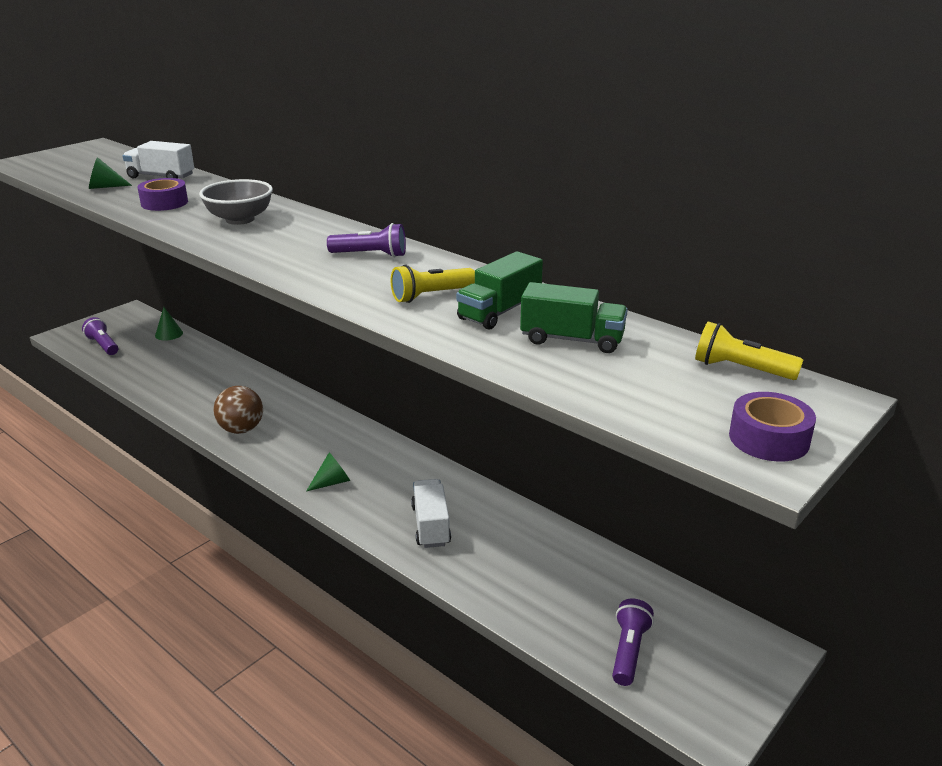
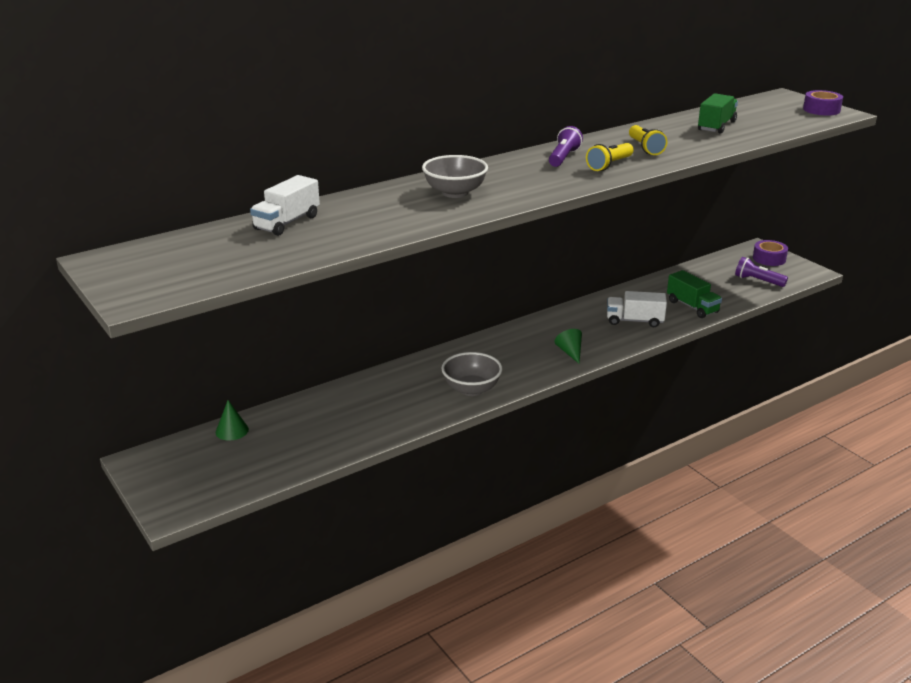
camera: 75 degrees left, 0 degrees up
purple flashlight [82,317,118,355] -> none
green cone [89,157,132,189] -> none
purple tape [137,178,188,211] -> purple tape moved to [753,240,788,266]
brown ball [213,386,263,434] -> grey bowl [441,352,502,396]
green truck [456,251,543,330] -> green truck moved to [667,270,722,318]
yellow flashlight [695,321,803,380] -> yellow flashlight moved to [586,143,634,171]

